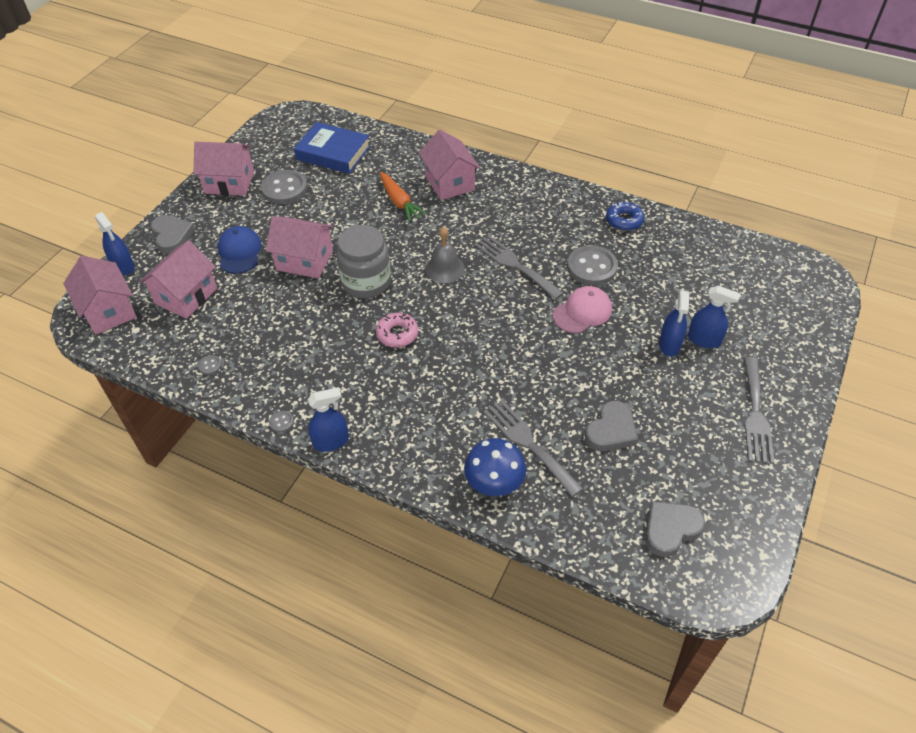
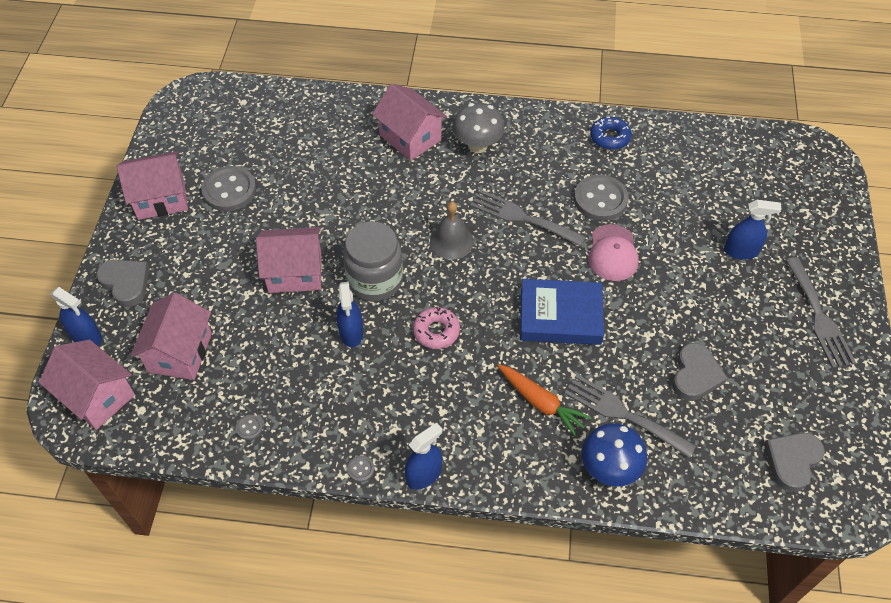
camera: 20 degrees left, 5 degrees up
blue cap [217,226,262,274] -> none
blue book [294,122,370,174] -> blue book moved to [520,279,604,345]
orange carrot [380,172,427,222] -> orange carrot moved to [498,365,592,437]
pink cap [553,286,612,334] -> pink cap turned 150 degrees clockwise [588,224,639,281]
blue spray bottle [659,291,690,357] -> blue spray bottle moved to [337,282,363,347]
none -> grey mushroom [452,102,505,153]

